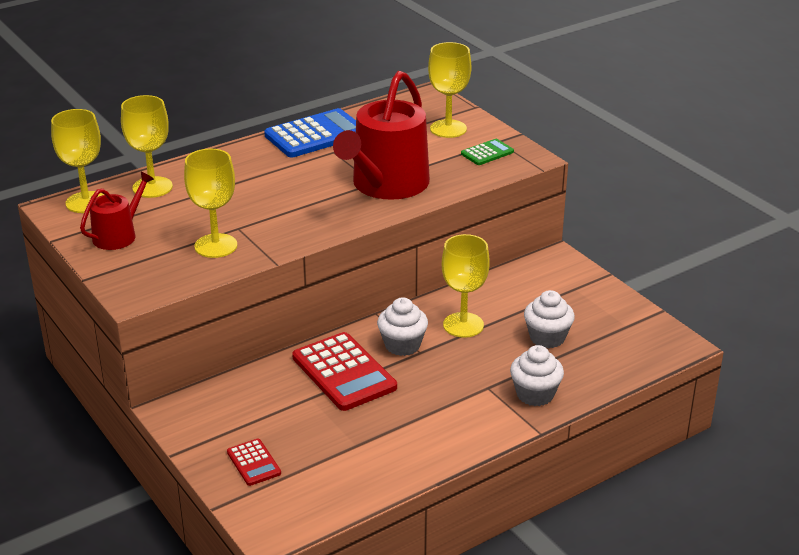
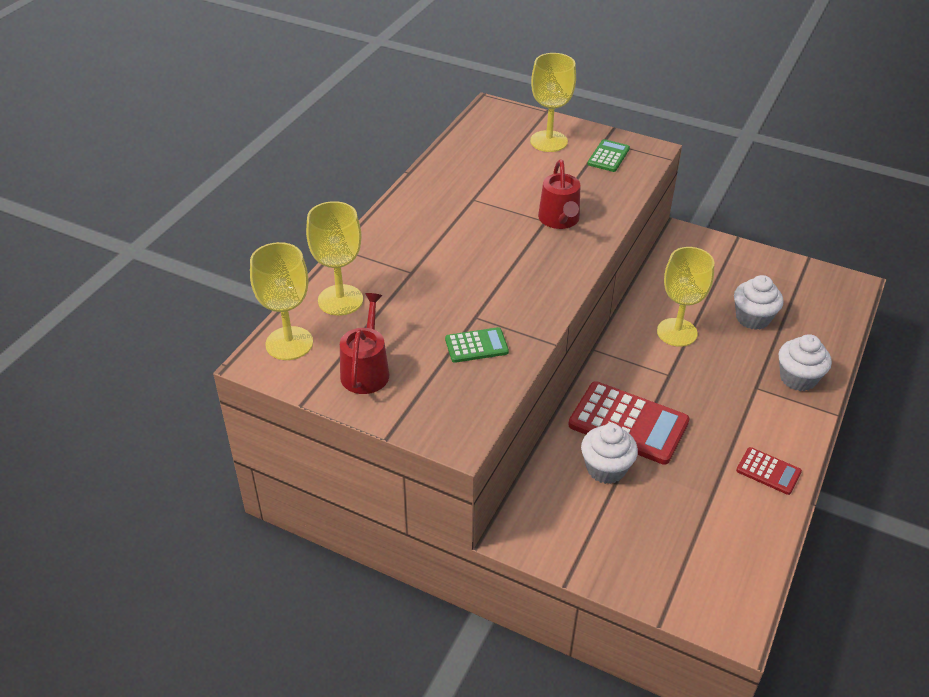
camera: 30 degrees left, 10 degrees up
yellow goblet [184,149,237,258] -> green calculator [445,327,509,363]
red calculator [227,439,281,486] -> red calculator moved to [736,447,802,495]
blue calculator [264,108,356,157] -> none
red watering can [333,71,430,200] -> red watering can [538,159,580,229], size x0.52
white cupcake [377,297,428,356] -> white cupcake moved to [581,423,638,484]

